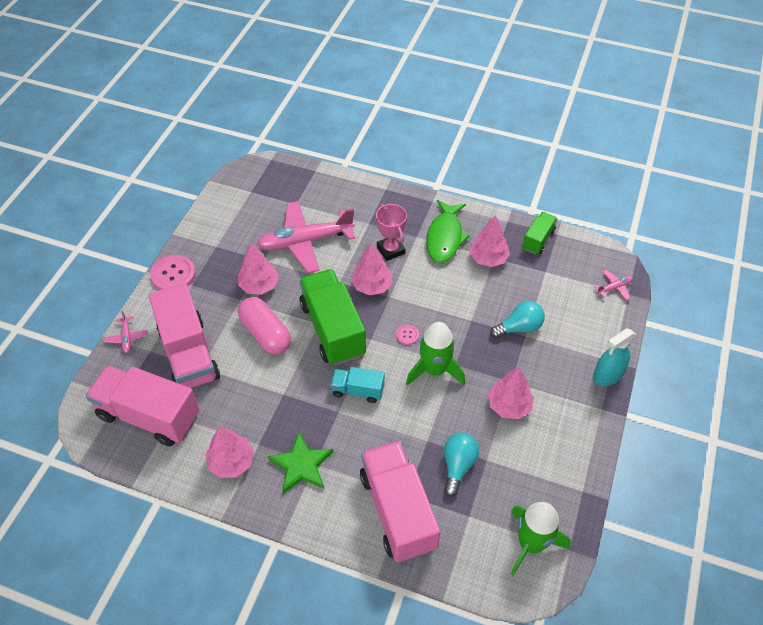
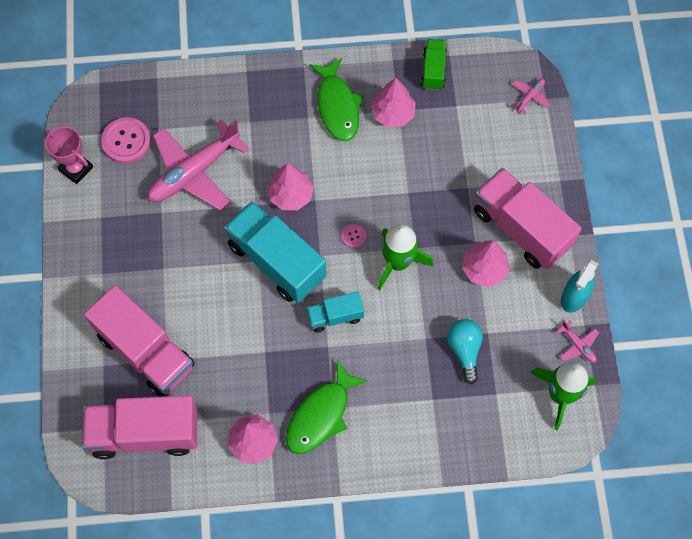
camera: 25 degrees left, 15 degrees up
pink plane [104,311,148,353] -> pink plane moved to [556,320,599,363]
pink button [150,255,196,290] -> pink button moved to [101,117,151,163]
pink tree [238,243,279,295] -> none
pink capsule [238,297,291,354] -> none
green star [268,433,333,493] -> green fish [286,359,368,454]
green truck [299,269,366,365] -> turquoise truck [224,201,327,303]
pink truck [360,441,440,562] -> pink truck moved to [474,168,582,270]
pink trophy [376,204,407,261] -> pink trophy moved to [44,126,93,184]
turquoise light bulb [490,301,545,338] -> none
turquoise spray bottle [593,328,636,386] -> turquoise spray bottle moved to [561,260,598,313]

